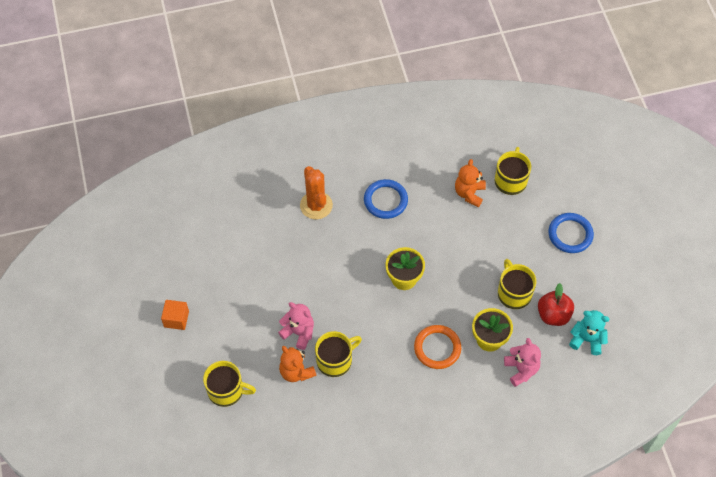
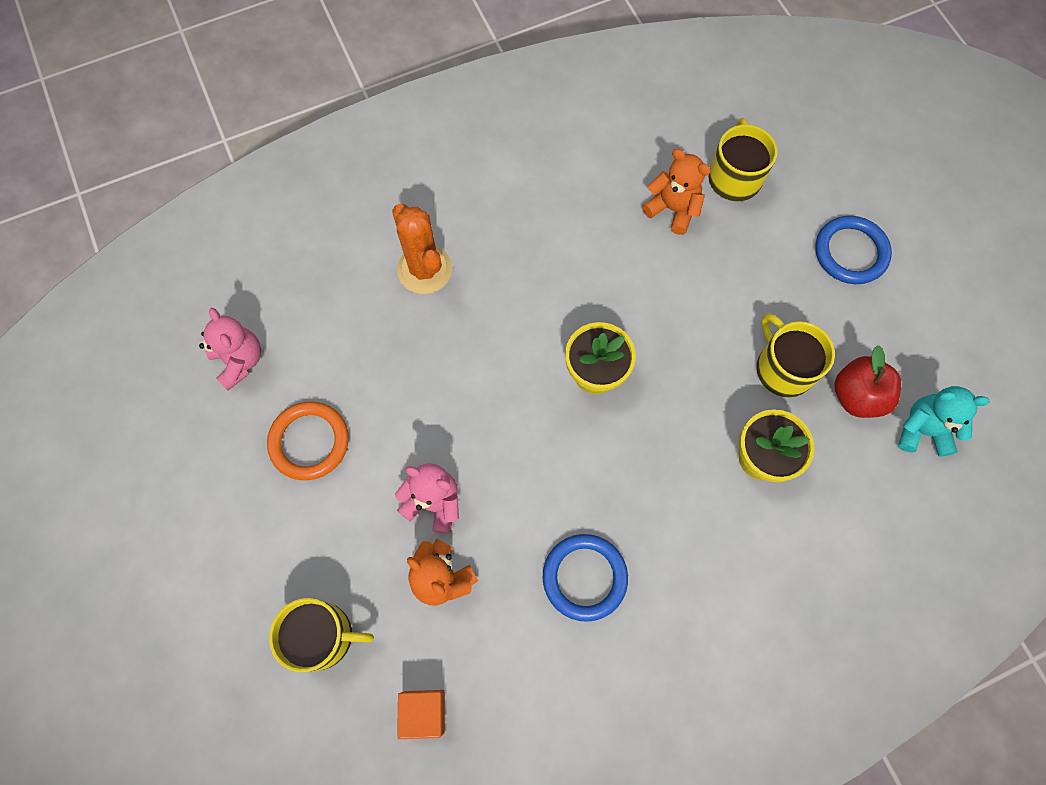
camera: 10 degrees left, 10 degrees up
orange cube [161,300,189,330] -> orange cube moved to [397,690,445,739]
yellow mug [315,331,362,377] -> none
blue ring [364,179,408,219] -> blue ring moved to [543,534,628,622]
orange ring [414,325,461,369] -> orange ring moved to [267,402,349,480]
orange teddy bear [455,159,486,207] -> orange teddy bear turned 120 degrees clockwise [642,149,711,235]
pink teddy bear [504,338,541,387] -> pink teddy bear moved to [199,308,261,391]

